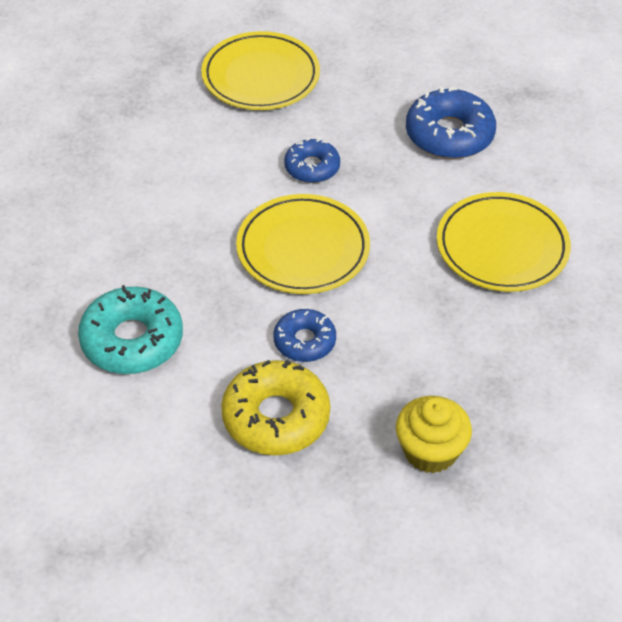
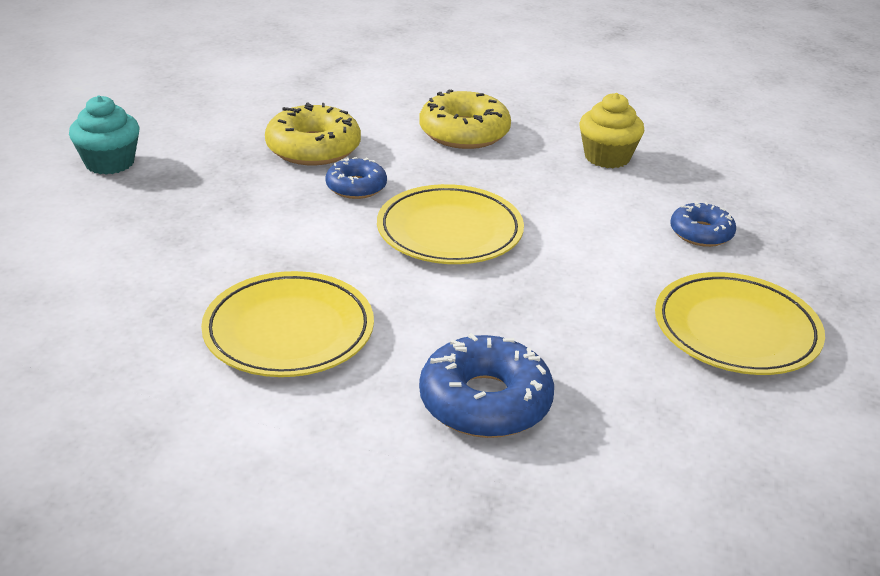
camera: 130 degrees right, 15 degrees down
turquoise donut [78,285,183,374] -> yellow donut [420,89,511,149]
blue donut [284,138,340,183] -> blue donut moved to [670,201,736,247]
yellow cupcake [396,396,472,473] -> yellow cupcake moved to [579,93,645,168]
none -> turquoise cupcake [69,95,140,174]

